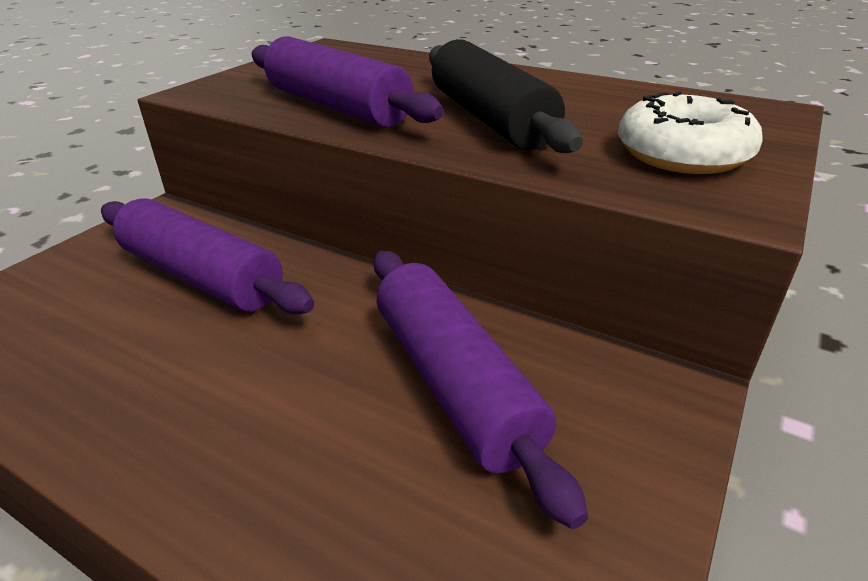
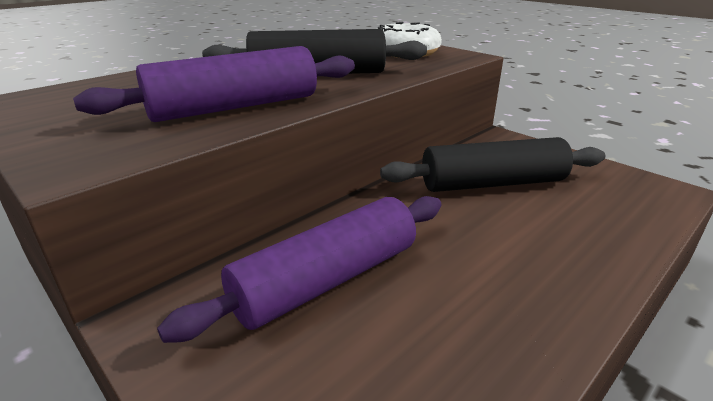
camera: 75 degrees left, 5 degrees down
purple rolling pin [374,251,588,529] -> black rolling pin [380,137,605,192]

